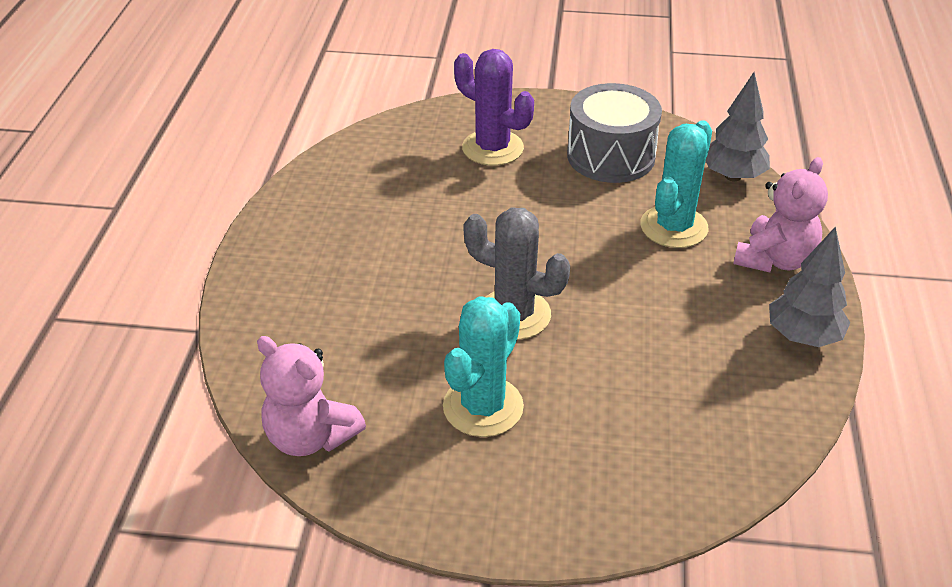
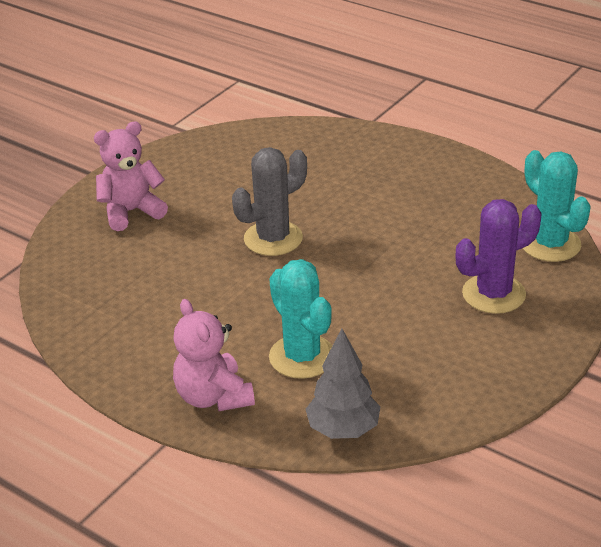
camera: 120 degrees right, 5 degrees down
pink teddy bear [257,336,366,456] -> pink teddy bear moved to [94,121,168,231]
turquoise cactus [443,296,524,437] -> turquoise cactus moved to [523,150,591,262]
grey drum [567,83,662,183] -> none
grey tree [769,226,851,347] -> none

